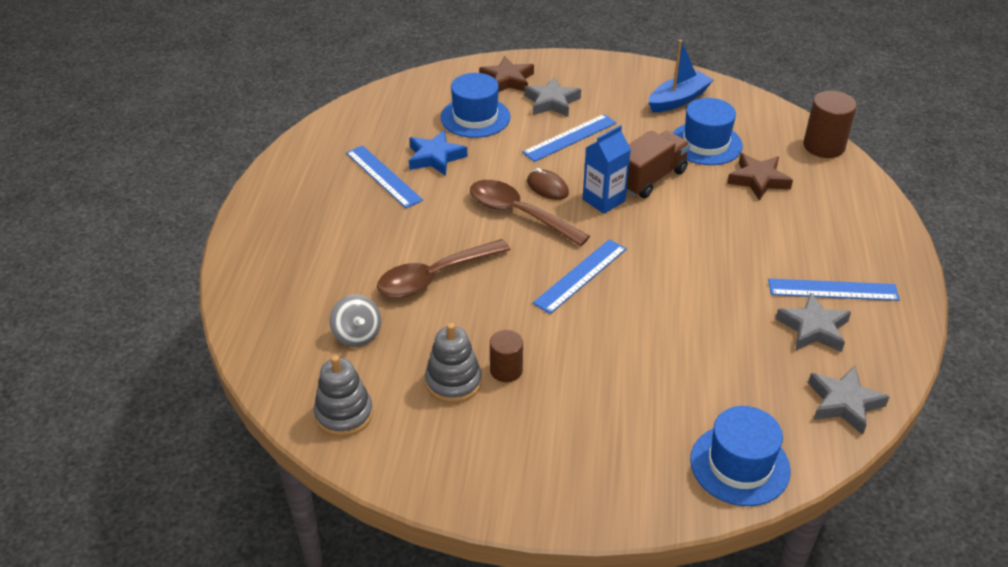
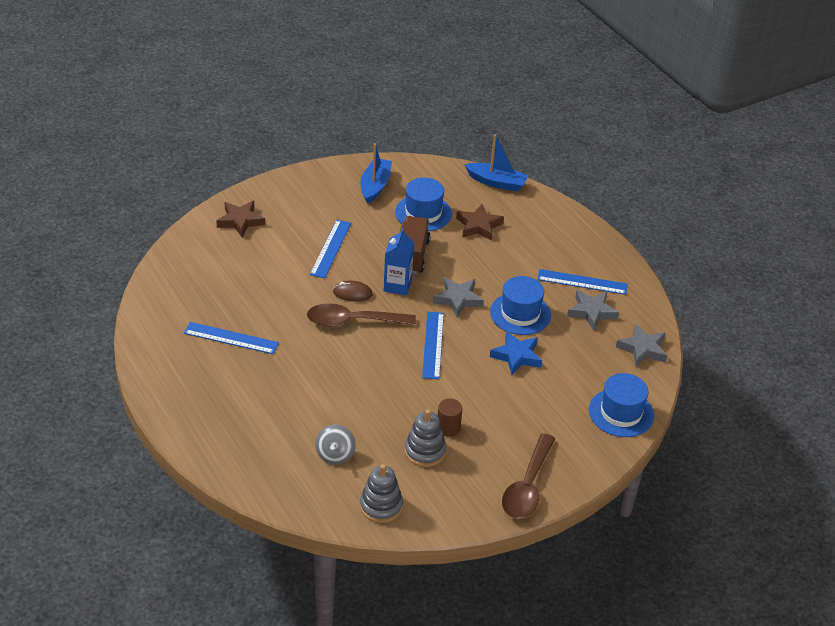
camera: 40 degrees left, 0 degrees up
grey spinning top [330,294,381,347] -> grey spinning top turned 75 degrees clockwise [316,425,356,465]
brown spoon [377,239,510,298] -> brown spoon moved to [502,433,555,519]
blue star [409,130,467,176] -> blue star moved to [490,331,542,375]
blue hat [441,73,510,138] -> blue hat moved to [490,276,551,335]
grey star [524,77,581,117] -> grey star moved to [433,277,484,317]
blue ruler [768,279,900,301] -> blue ruler turned 45 degrees clockwise [537,269,628,295]
brown cylinder [803,91,857,158] -> blue boat [465,134,529,191]

